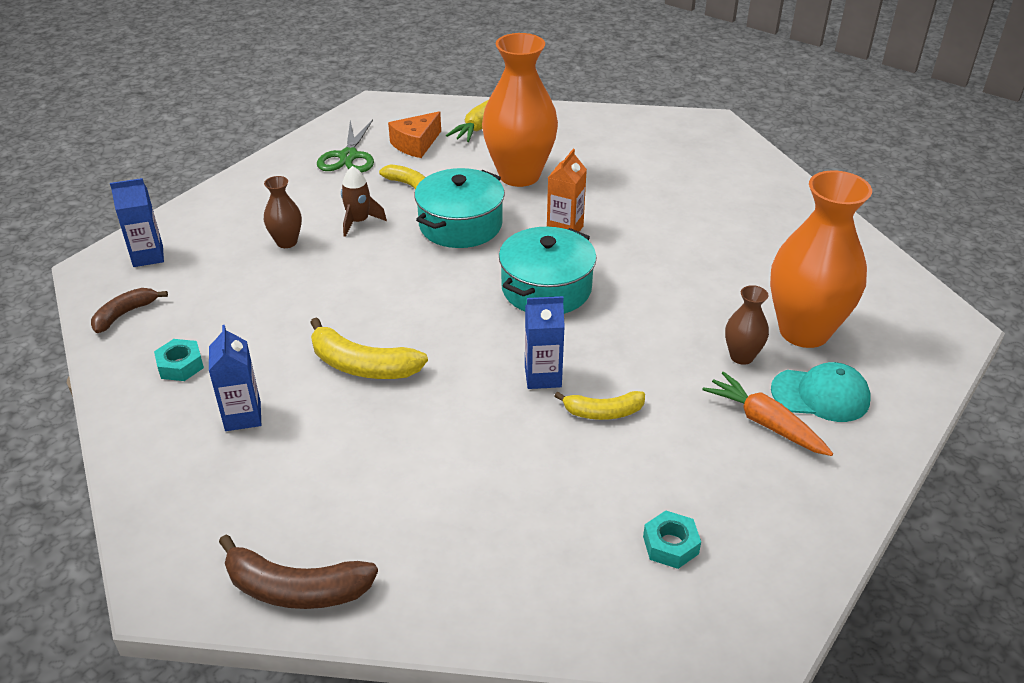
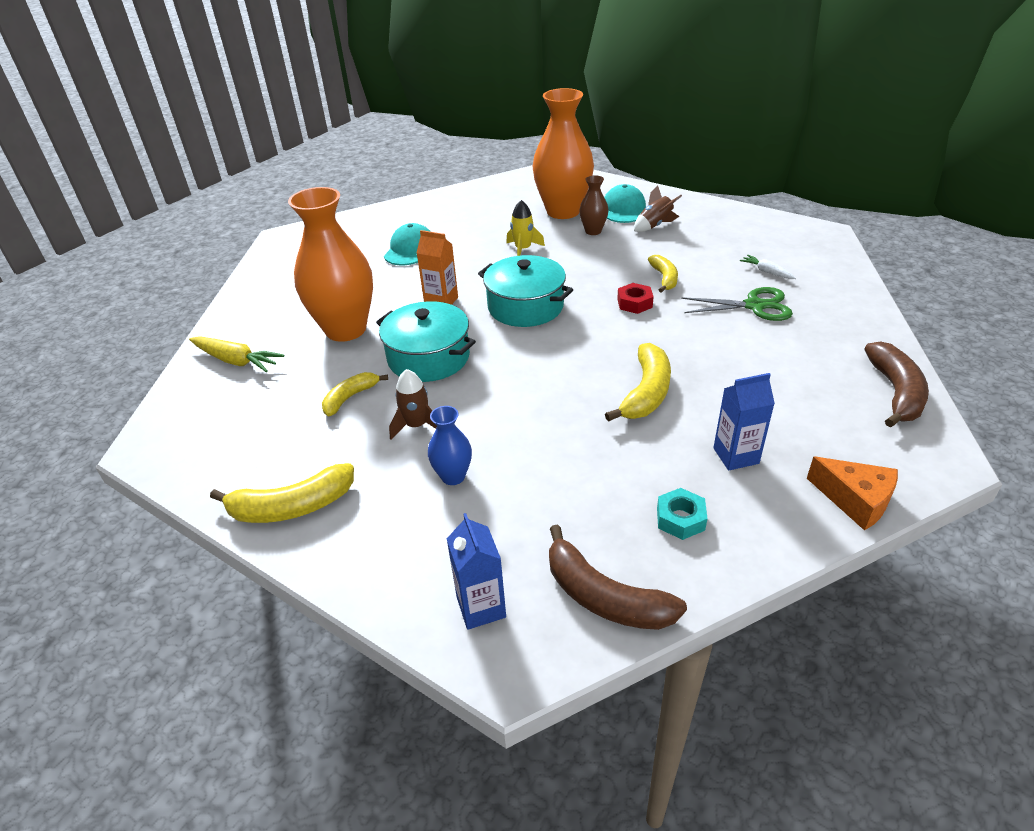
camera: 90 degrees left, 0 degrees up
brown banana [91,288,168,333] -> brown banana [549,525,687,630], size x1.57
brown vase [264,176,302,248] -> blue vase [428,406,472,485]
green scissors [317,120,374,173] -> green scissors moved to [681,287,793,321]
orange cheese [388,111,441,158] -> orange cheese moved to [807,457,898,531]
blue carton [525,296,565,389] -> red nut [617,283,654,314]
turquoise nut [643,510,701,569] -> none
orange carrot [702,372,833,456] -> brown rocket [634,185,682,232]
none -> yellow banana [210,463,354,523]
none -> turquoise cap [384,223,431,265]
none -> yellow rocket [506,200,545,256]
none -> white carrot [740,255,796,279]

